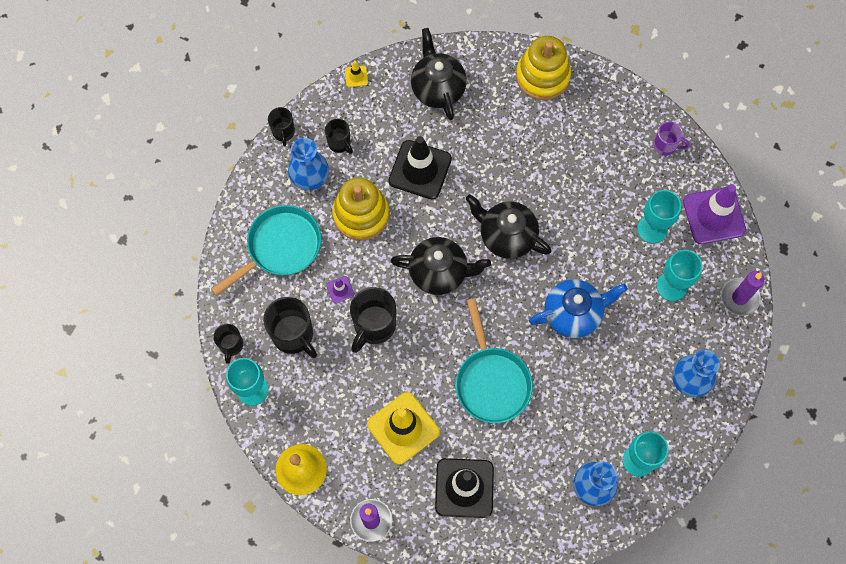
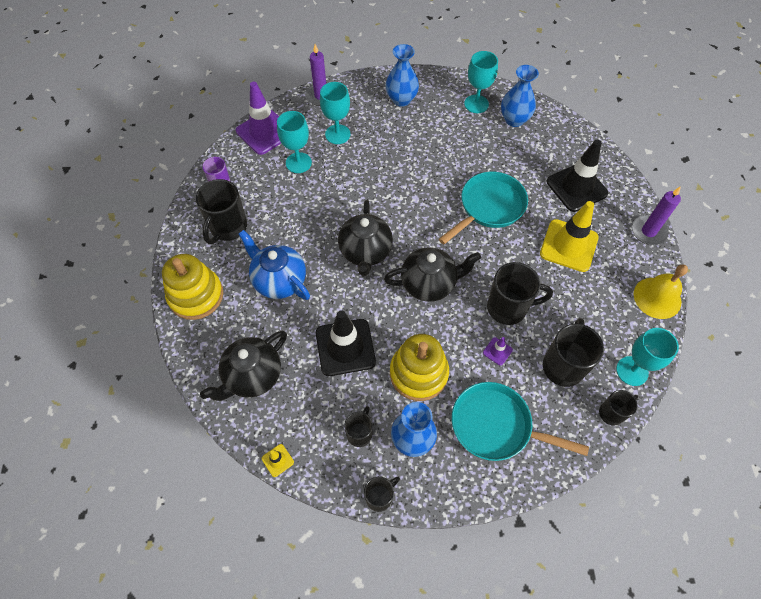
camera: 120 degrees left, 10 degrees down
black teapot [391,237,491,295] -> black teapot turned 105 degrees clockwise [384,247,481,302]
blue teapot [529,279,627,338] -> blue teapot moved to [239,230,310,300]
none -> black mug [196,179,247,244]

